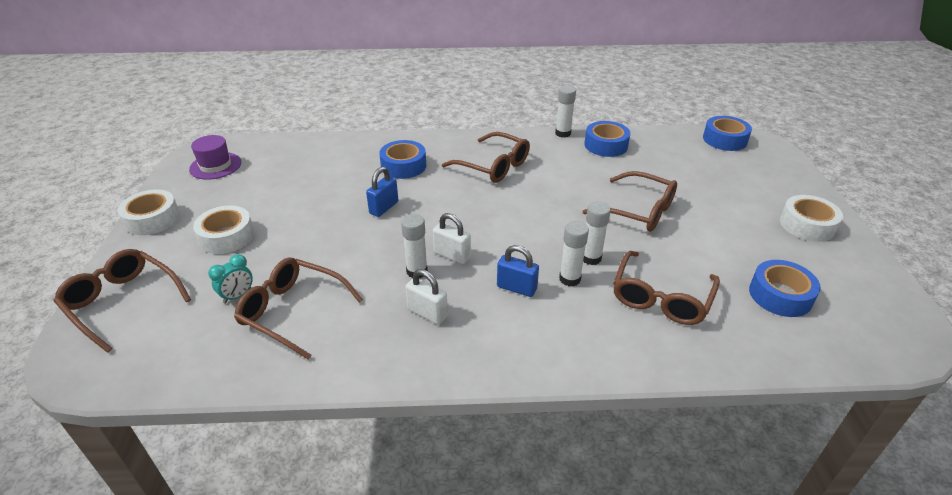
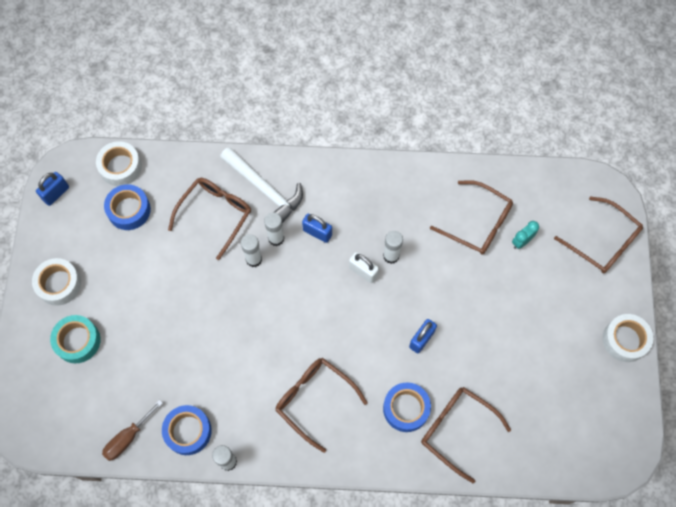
camera: 175 degrees left, 30 degrees up
purple hat [189,135,241,180] -> none
white tape [193,205,254,254] -> white tape moved to [96,141,142,186]
white padlock [405,269,448,325] -> none
brown glasses [583,171,677,232] -> brown glasses moved to [421,387,511,483]
blue tape [703,116,752,151] -> none
none -> blue padlock [36,172,69,206]
none -> turquoise tape [50,315,101,363]
none -> brown screwdriver [102,400,163,461]
none -> white hammer [220,147,303,223]

